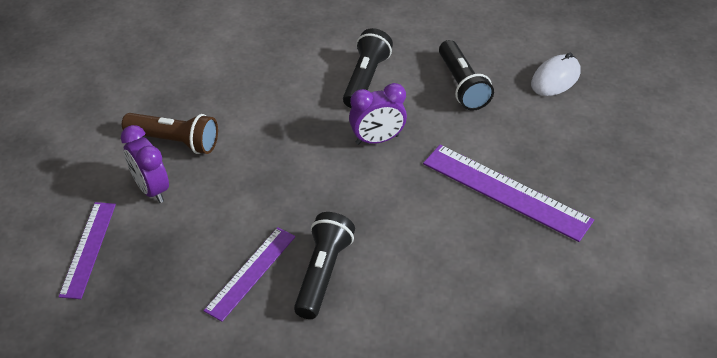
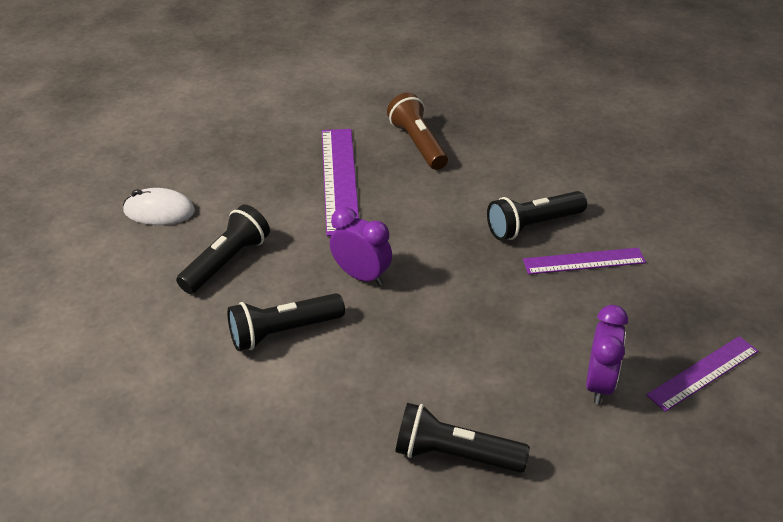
camera: 130 degrees left, 5 degrees down
brown flashlight [122,113,218,154] -> brown flashlight moved to [387,93,448,170]
none -> black flashlight [395,403,530,473]

